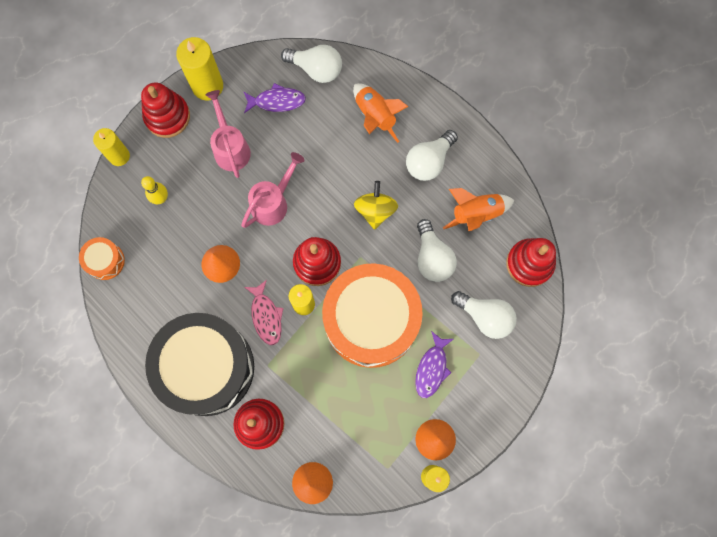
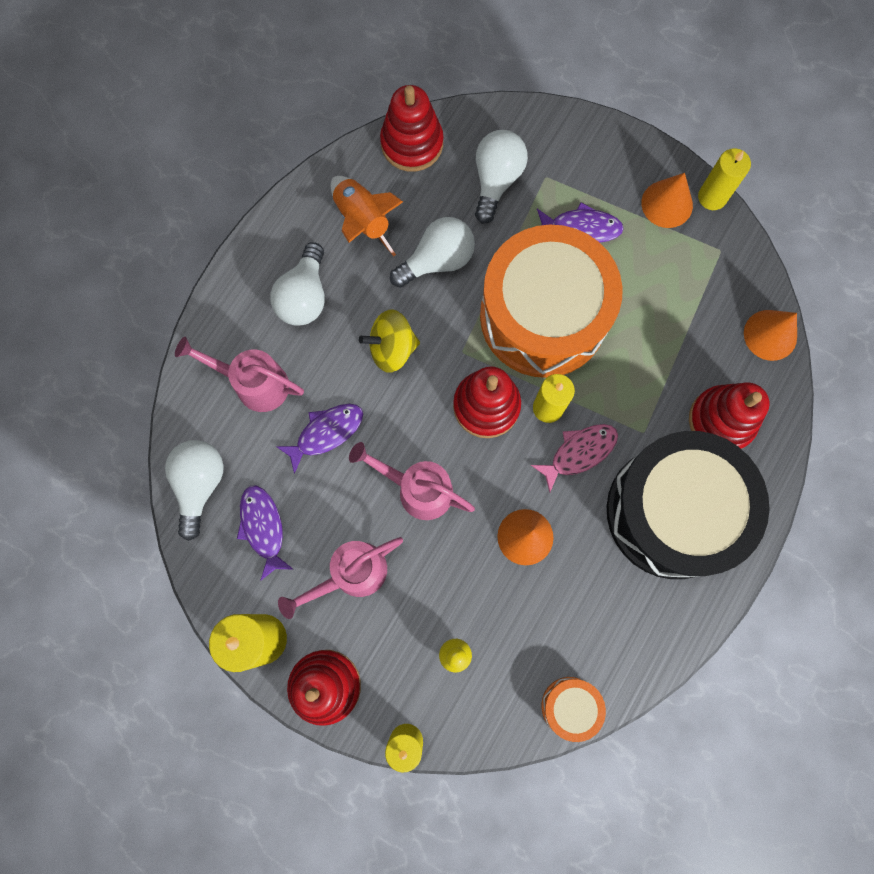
camera: 105 degrees left, 0 degrees up
orange rocket [353,83,409,143] -> pink watering can [175,337,304,412]
white light bulb [406,130,458,181] -> white light bulb turned 75 degrees clockwise [270,242,325,326]
none -> purple fish [276,404,363,474]

